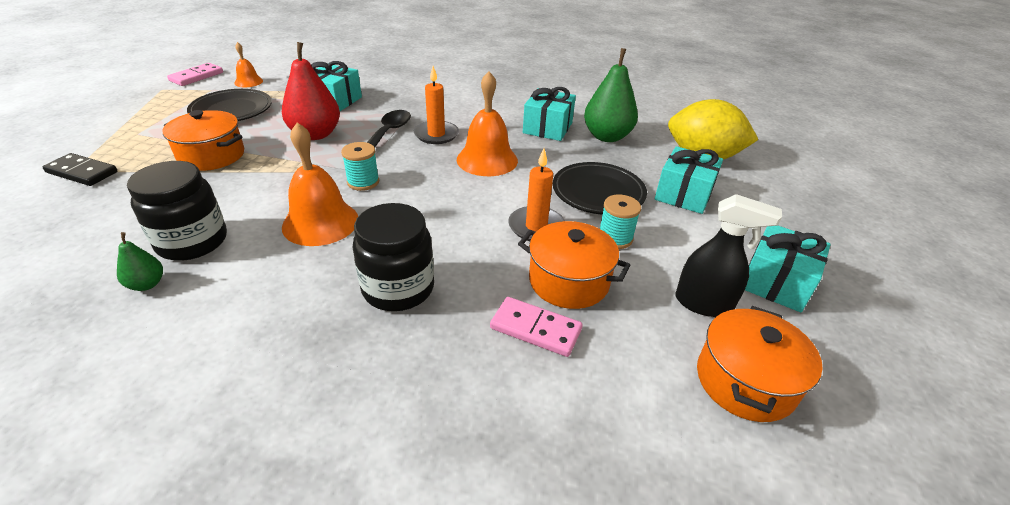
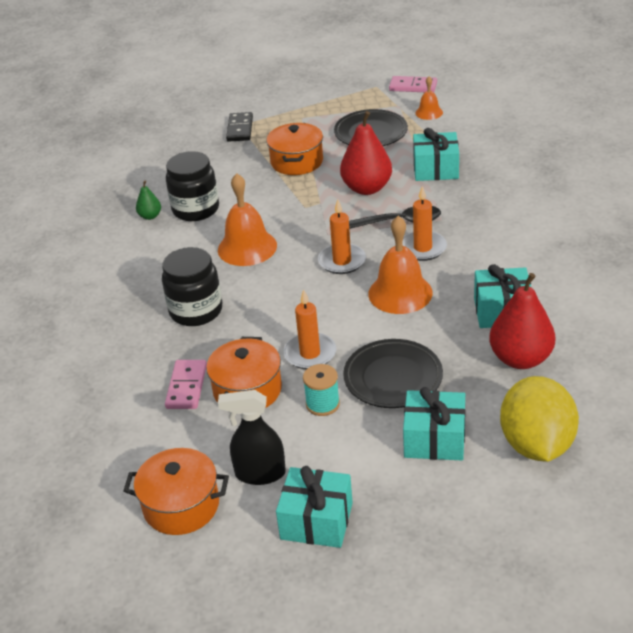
camera: 75 degrees right, 0 degrees up
turquoise spool [341,142,379,191] -> none
green pear [584,48,638,142] -> red pear [489,273,555,369]
black spray bottle [675,194,782,317] -> black spray bottle turned 90 degrees clockwise [218,390,286,485]
none -> orange candle [318,199,366,274]

